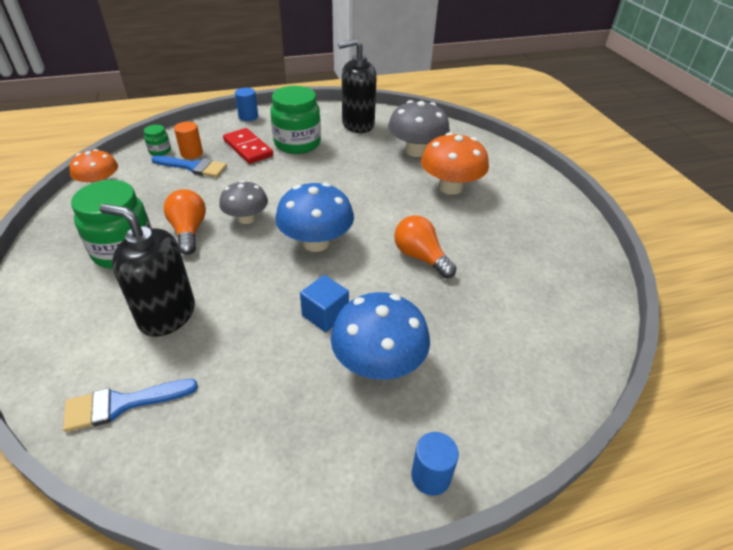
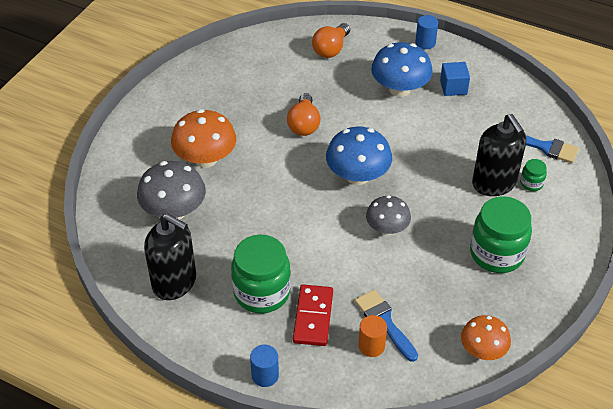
camera: 135 degrees left, 5 degrees up
green jar [144,125,171,156] -> green jar moved to [520,159,547,191]
orange light bulb [164,189,206,255] -> orange light bulb moved to [312,23,350,58]
blue cube [300,275,349,332] -> blue cube moved to [440,62,470,96]

